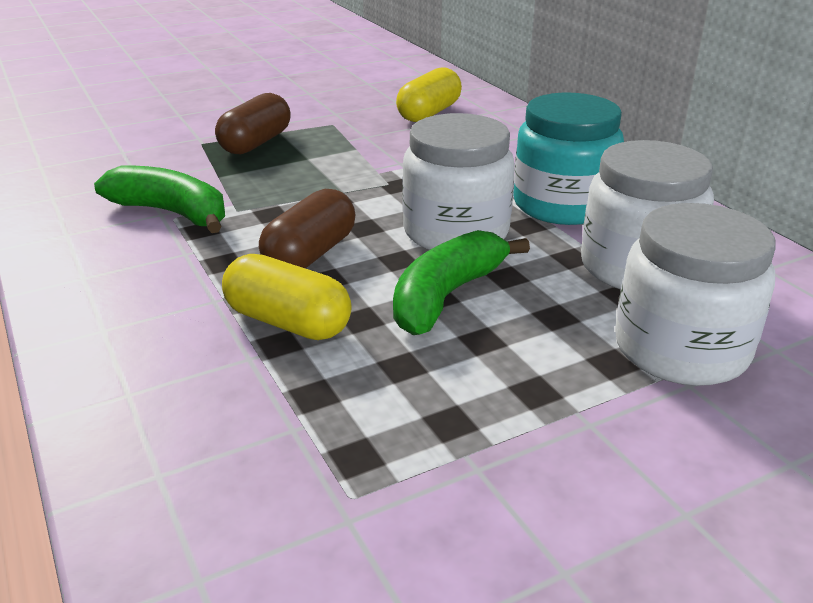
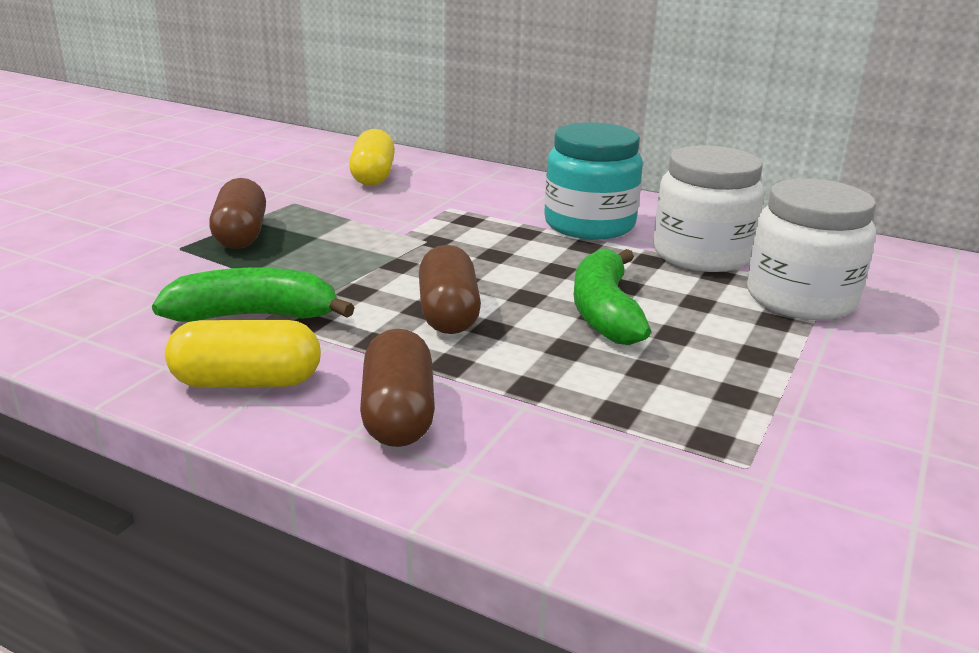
camera: 35 degrees left, 5 degrees down
yellow capsule [222,254,352,340] -> yellow capsule moved to [165,320,321,388]
white jar [402,113,515,250] -> none
none -> brown capsule [360,329,435,447]

